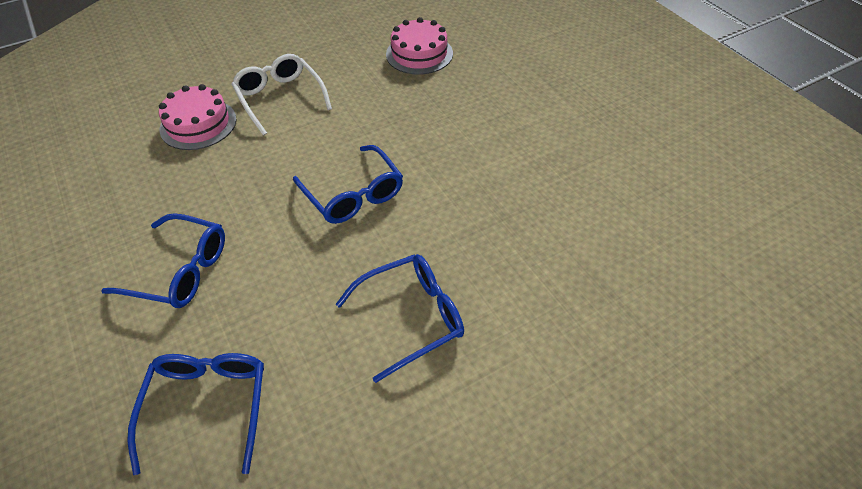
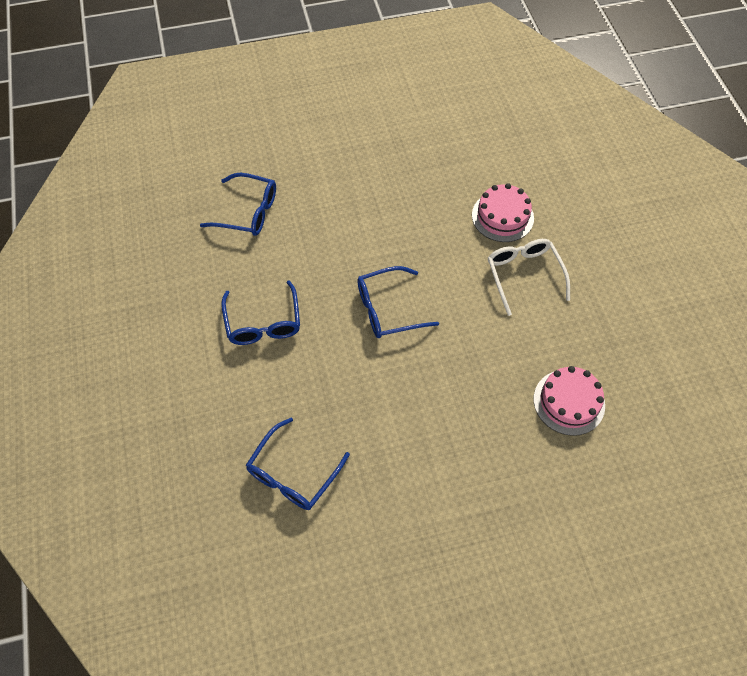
camera: 105 degrees right, 10 degrees up
blue glasses [101,213,225,308] -> blue glasses moved to [246,418,350,510]
white glasses [231,54,332,135] -> white glasses turned 90 degrees counterclockwise [488,239,570,316]

